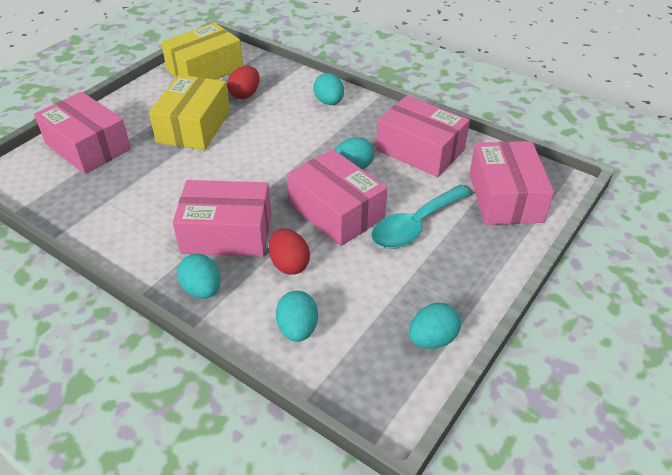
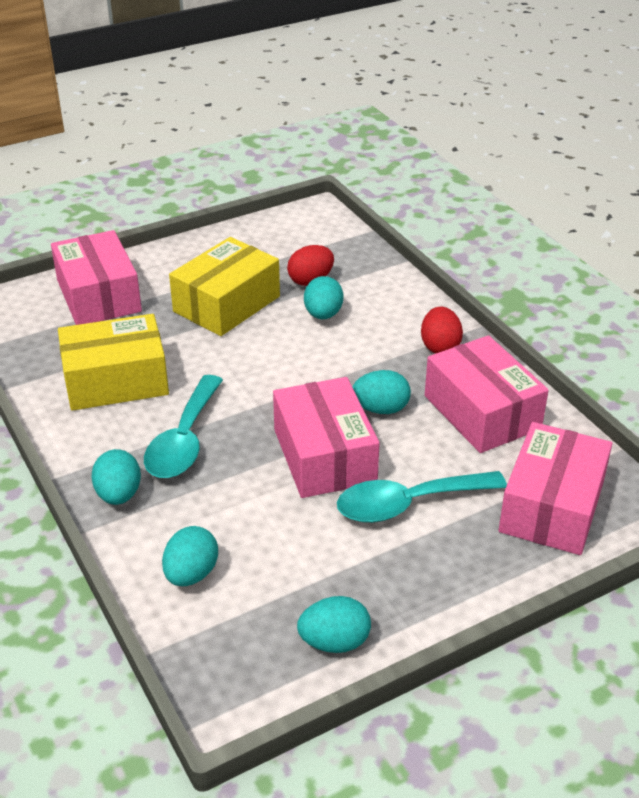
camera: 25 degrees right, 5 degrees down
yellow box [161,23,243,80] -> yellow box moved to [58,314,169,411]
pink box [173,180,271,257] -> turquoise spoon [144,375,223,478]
red egg [269,229,310,275] -> red egg moved to [421,307,463,354]
turquoise egg [313,73,344,105] -> turquoise egg moved to [304,276,344,319]

